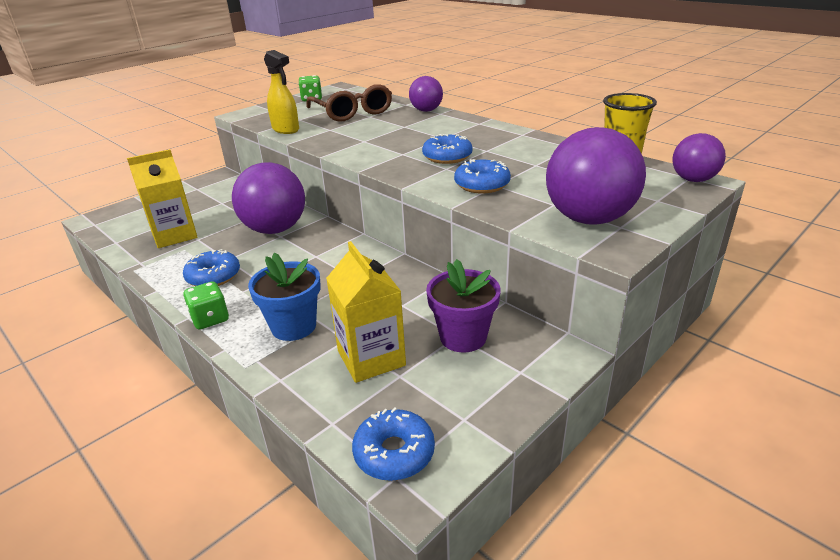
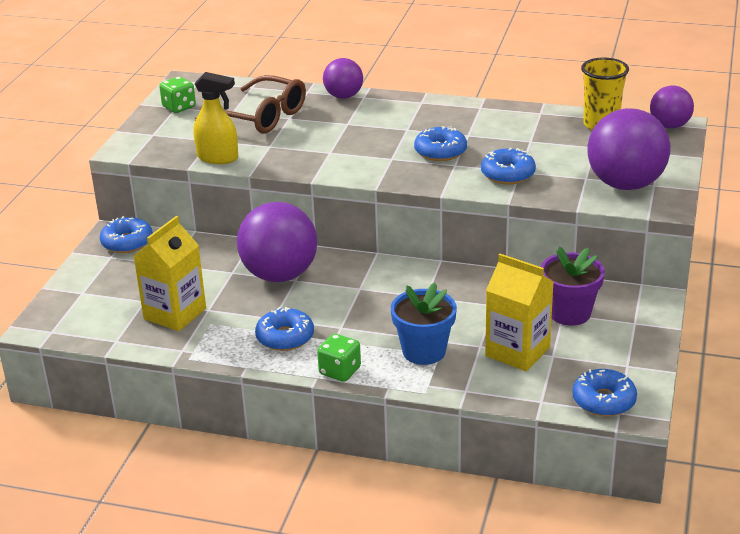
camera: 30 degrees left, 0 degrees up
none -> blue donut [100,216,153,253]

